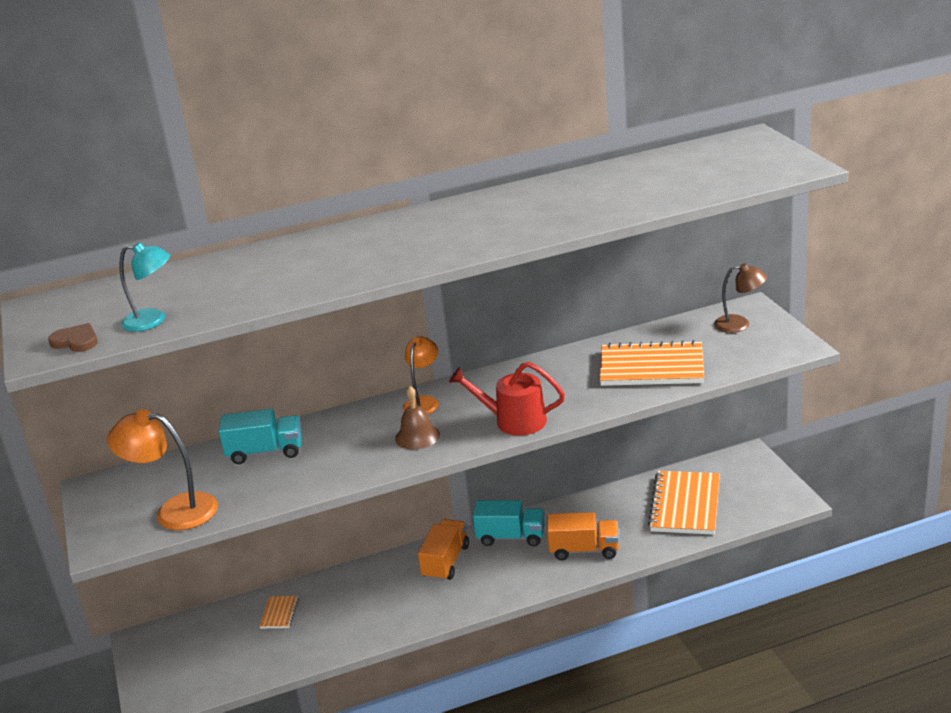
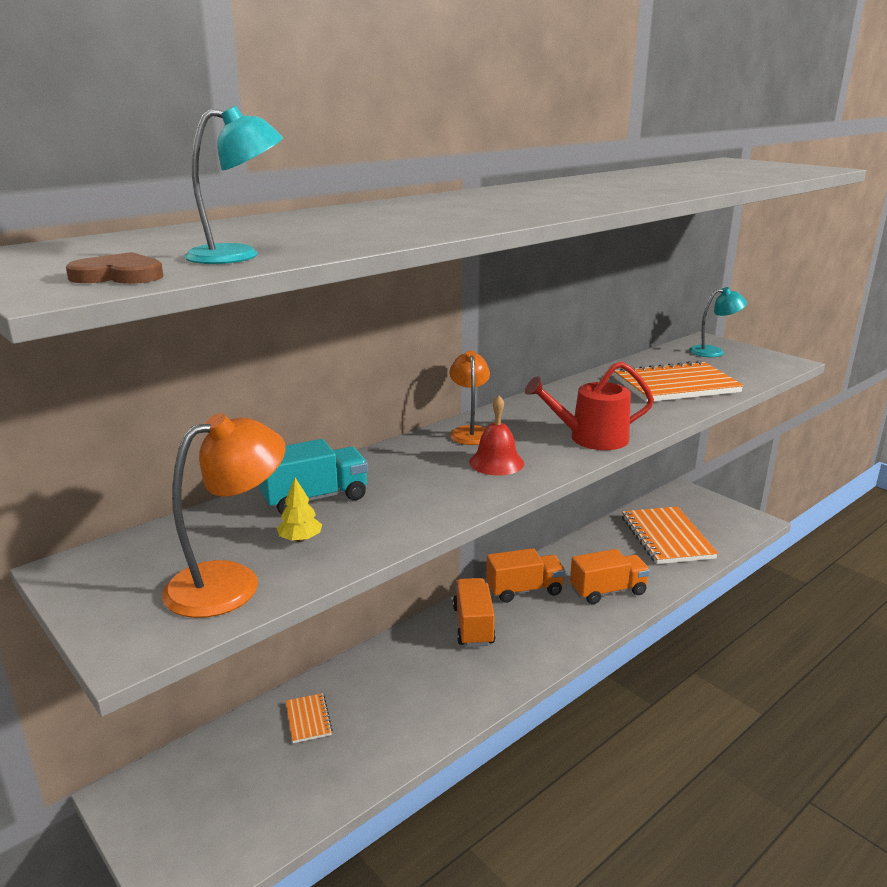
camera: 25 degrees left, 5 degrees down
orange lamp [107,409,218,530] -> orange lamp turned 150 degrees clockwise [162,413,286,618]
brown bell [395,386,440,450] -> red bell [469,395,524,475]
turquoise truck [473,500,545,546] -> orange truck [486,548,565,603]
brown lamp [714,263,767,333] -> turquoise lamp [689,287,747,357]
none -> yellow tree [277,478,322,542]

